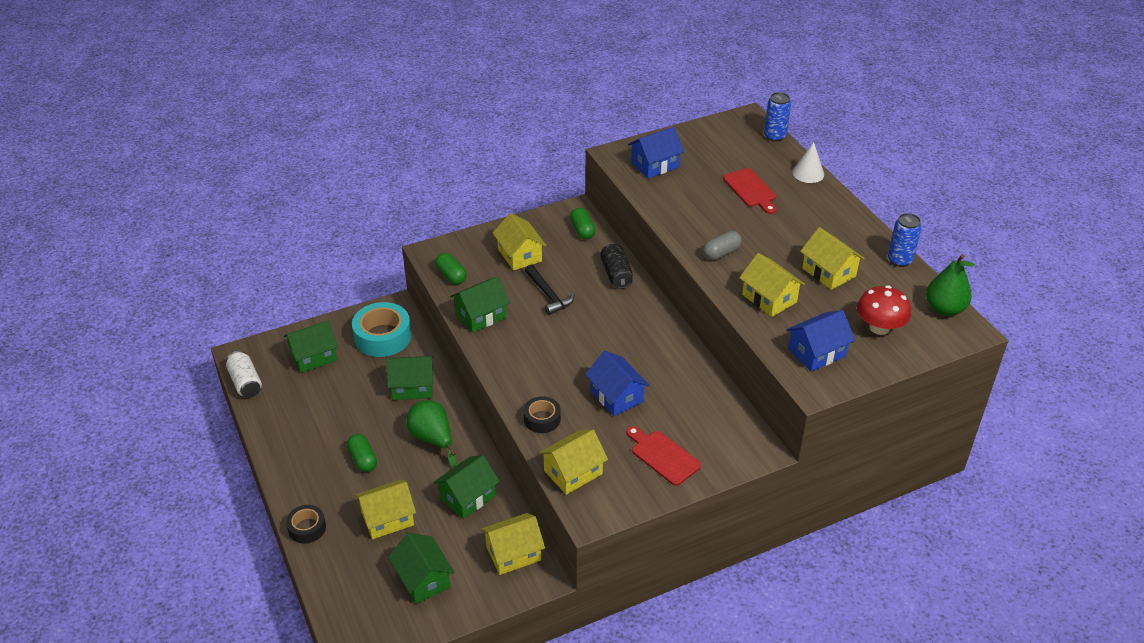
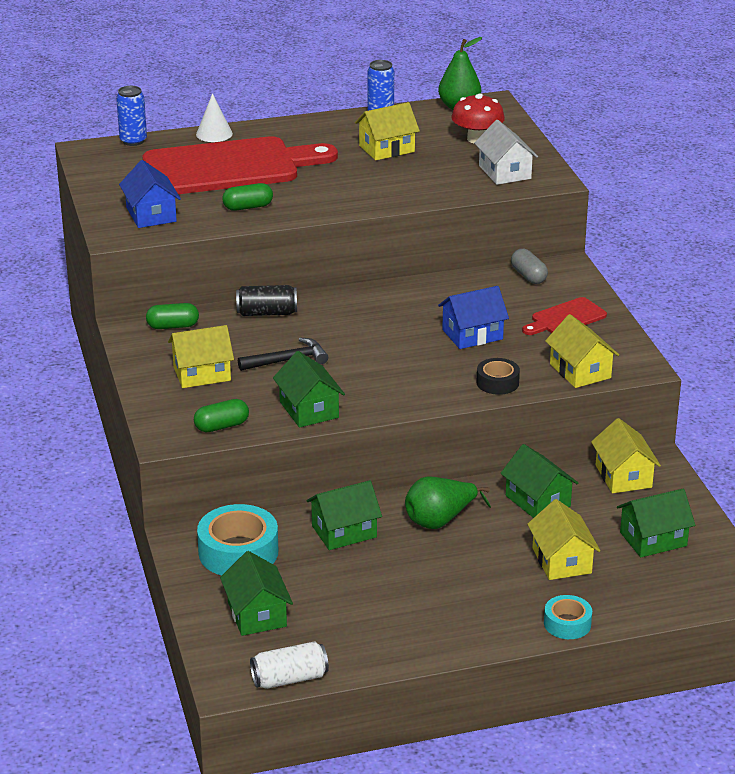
camera: 80 degrees left, 10 degrees down
black tape [286,505,326,544] -> turquoise tape [544,595,592,639]
green capsule [347,434,377,472] -> green capsule moved to [222,183,273,211]
green house [386,356,434,400] -> green house turned 60 degrees clockwise [306,480,382,550]
grey capsule [703,231,742,260] -> grey capsule moved to [511,249,548,284]
red cutting board [723,168,776,214] -> red cutting board [143,136,338,194], size x2.25
yellow house [739,253,805,317] -> none
blue house [786,310,855,372] -> white house [474,120,538,185]

